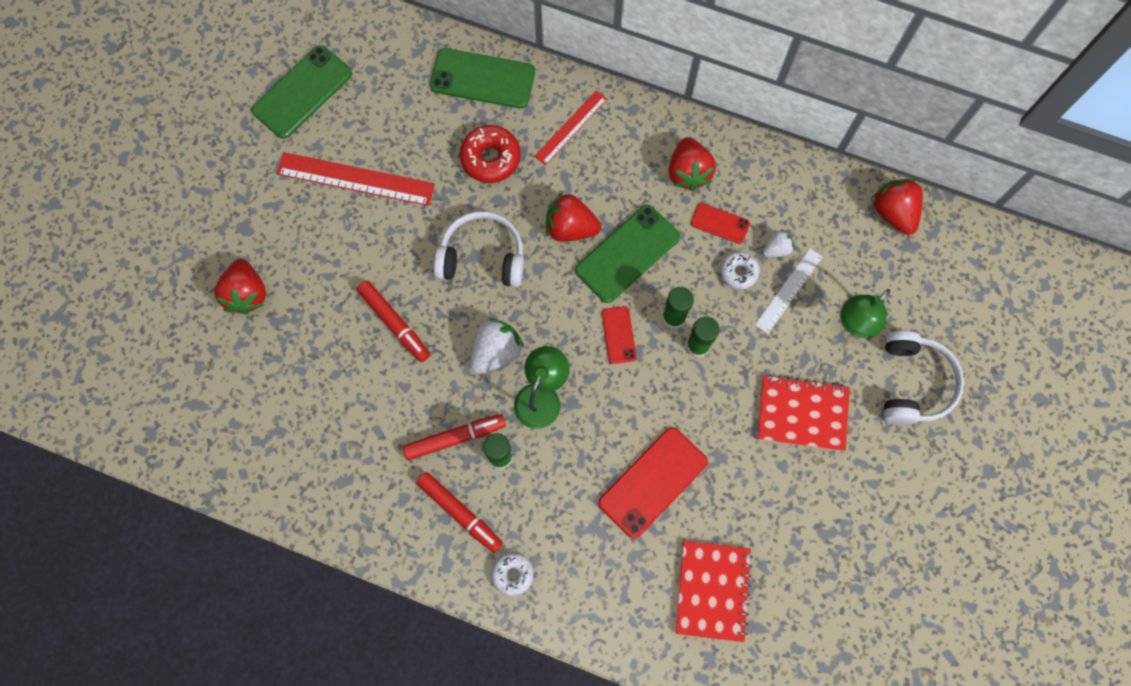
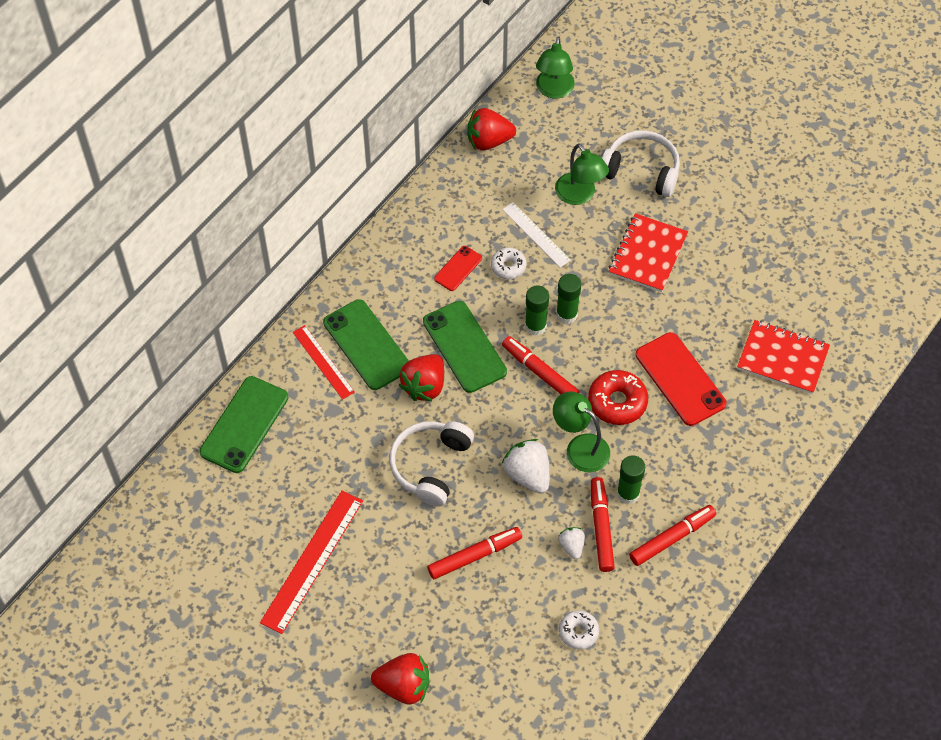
camera: 75 degrees left, 15 degrees down
green phone [252,45,352,139] -> green phone moved to [323,299,409,390]
red donut [459,125,521,183] -> red donut moved to [588,370,648,425]
white donut [491,552,534,596] -> white donut moved to [559,610,599,649]
red phone [602,306,636,364] -> red marker [502,336,579,394]
red strawberry [668,137,716,191] -> none
white strawberry [763,229,794,257] -> white strawberry moved to [558,527,585,559]
none -> green lamp [536,36,575,99]

